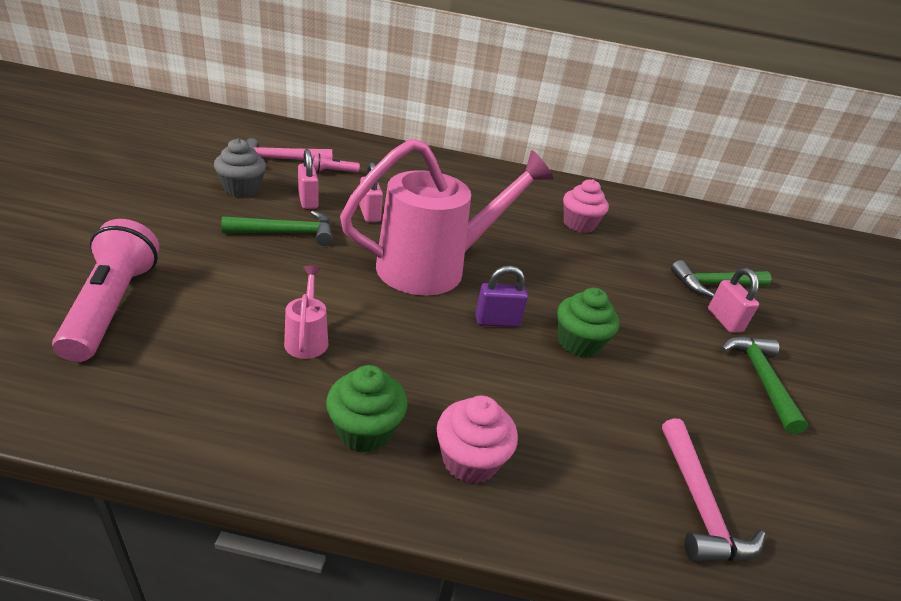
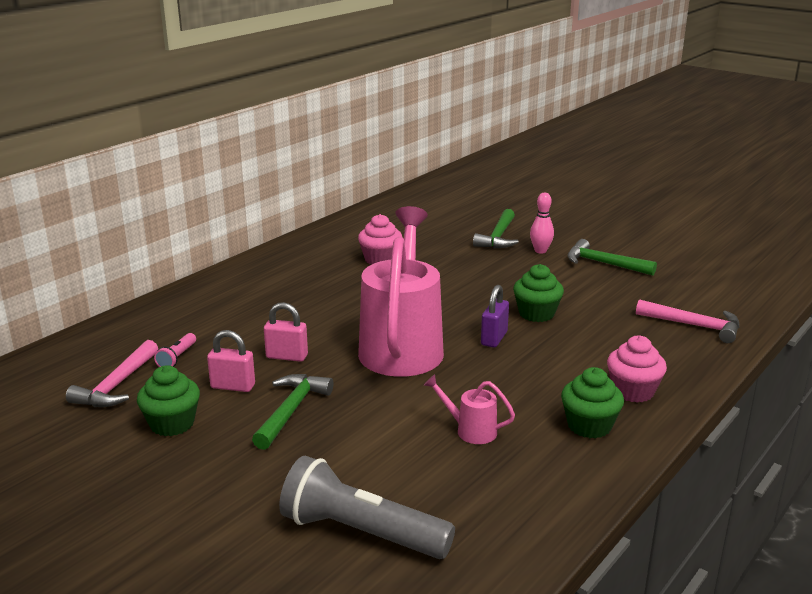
camera: 55 degrees left, 10 degrees down
pink flashlight [52,219,159,362] -> grey flashlight [279,456,455,559]
grey cupcake [214,138,266,197] -> green cupcake [137,365,200,436]
pink padlock [708,268,759,333] -> pink bowling pin [530,193,554,254]

